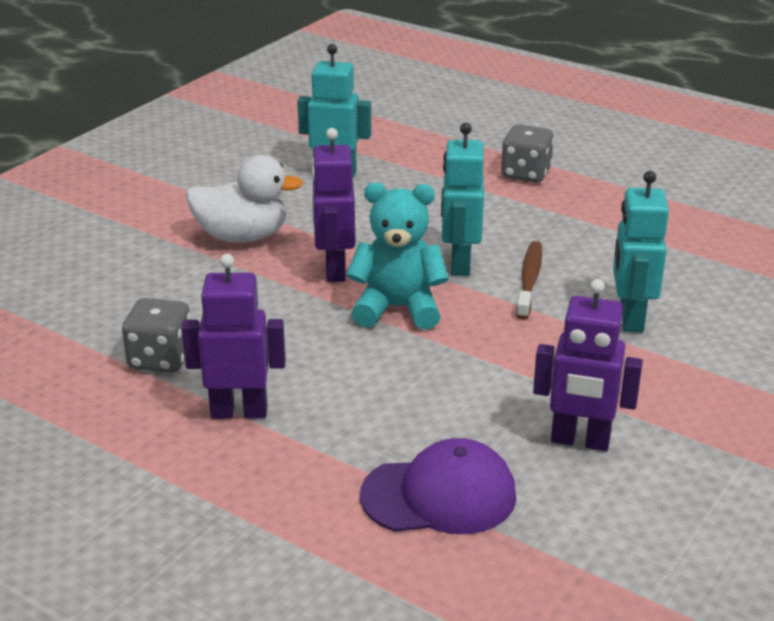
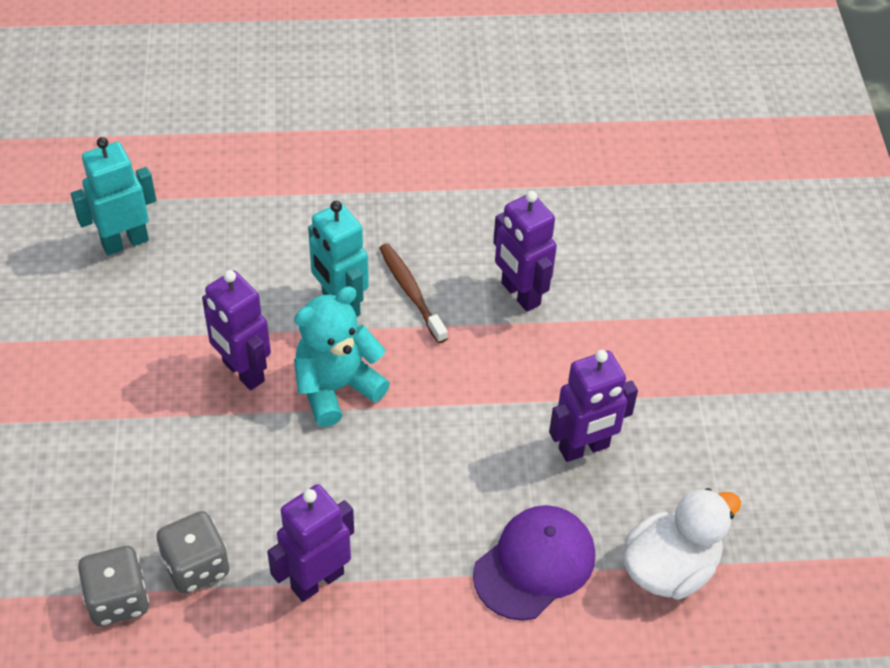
camera: 40 degrees left, 20 degrees up
white duck [186,155,303,243] -> white duck moved to [624,488,741,600]
grey dice [501,124,554,183] -> grey dice moved to [78,546,149,626]
turquoise robot [613,171,669,333] -> purple robot [493,191,557,312]

